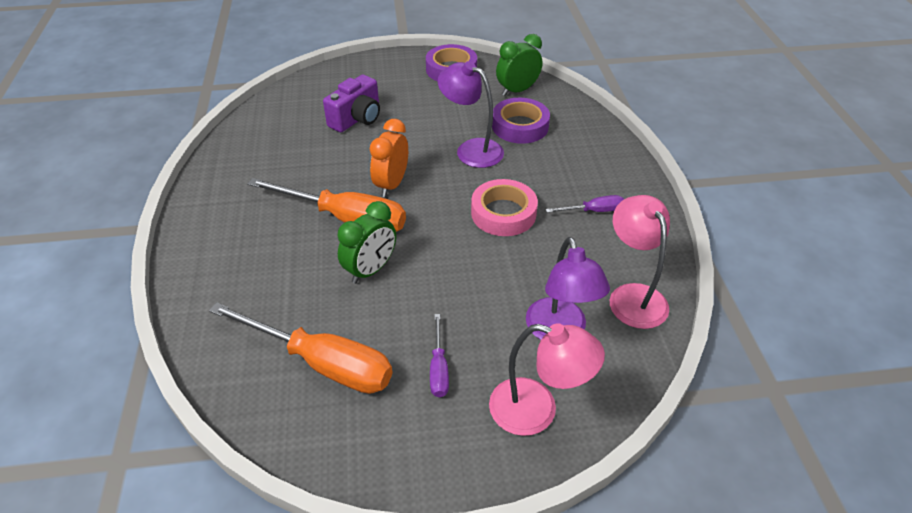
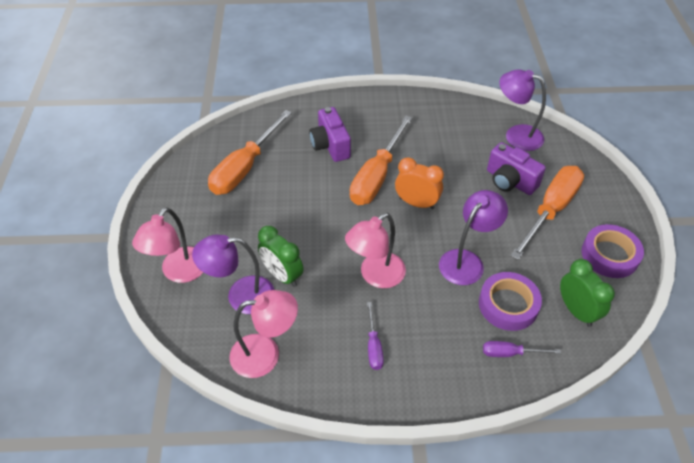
camera: 95 degrees right, 5 degrees up
green clock [338,201,396,284] -> green clock moved to [258,226,304,287]
purple screwdriver [430,314,449,397] -> purple screwdriver moved to [483,341,561,357]
pink tape [471,179,538,236] -> pink lamp [345,213,406,288]
none -> purple camera [309,107,351,162]
none -> purple lamp [499,69,546,151]
none -> orange screwdriver [511,166,584,260]

